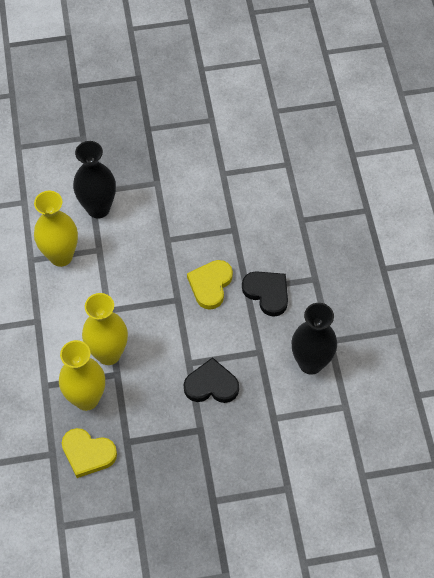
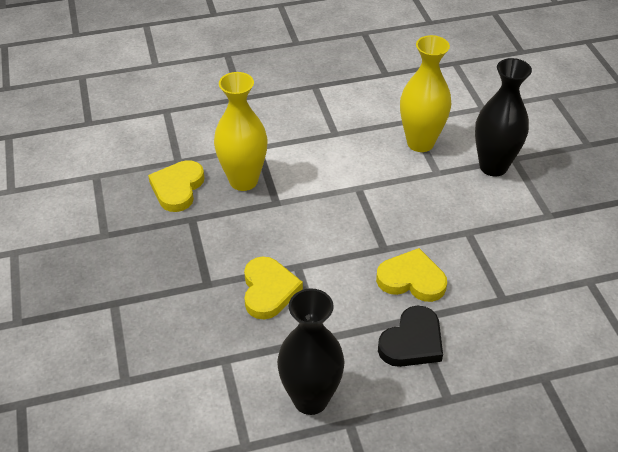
camera: 85 degrees right, 15 degrees down
yellow vase [82,293,128,365] -> none
black heart [183,357,239,403] -> yellow heart [244,257,303,319]

